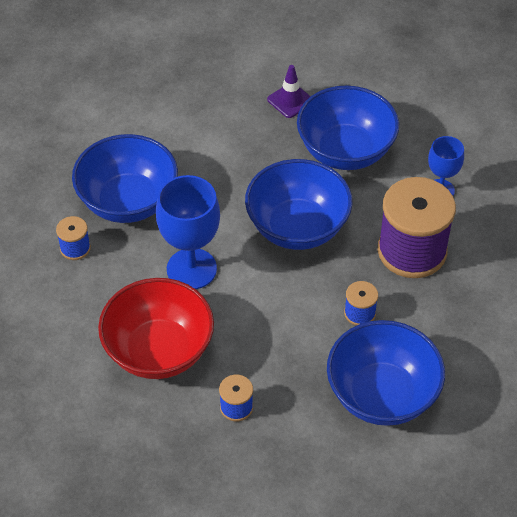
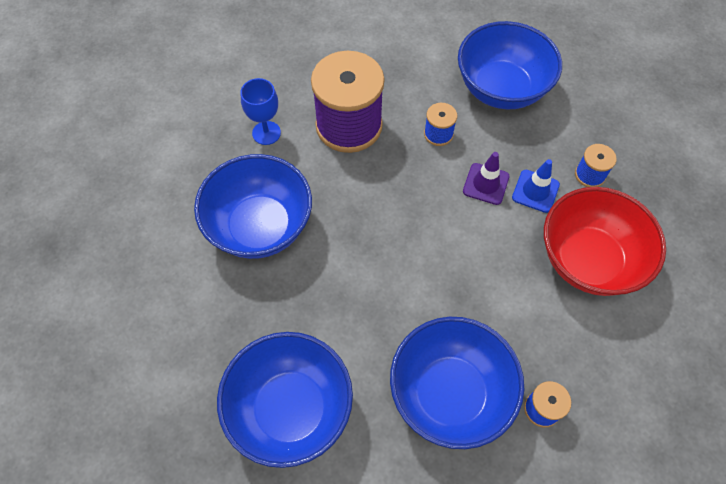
camera: 120 degrees left, 10 degrees up
blue goblet [156,175,220,289] -> none
blue bowl [245,159,352,250] -> blue bowl moved to [217,332,353,468]
purple traffic cone [267,65,311,118] -> purple traffic cone moved to [463,152,509,205]
none -> blue traffic cone [512,159,560,213]

